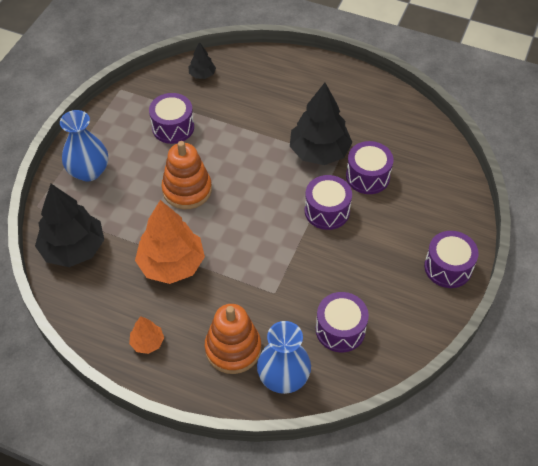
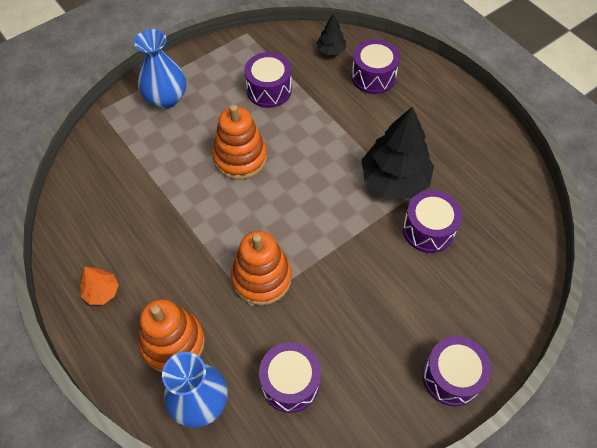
camera: 30 degrees right, 5 degrees up
black tree [35,184,104,267] -> none
orange tree [135,200,205,284] -> none
purple drum [305,175,352,230] -> purple drum moved to [351,39,400,94]
none -> orange stacking toy [231,231,292,305]

